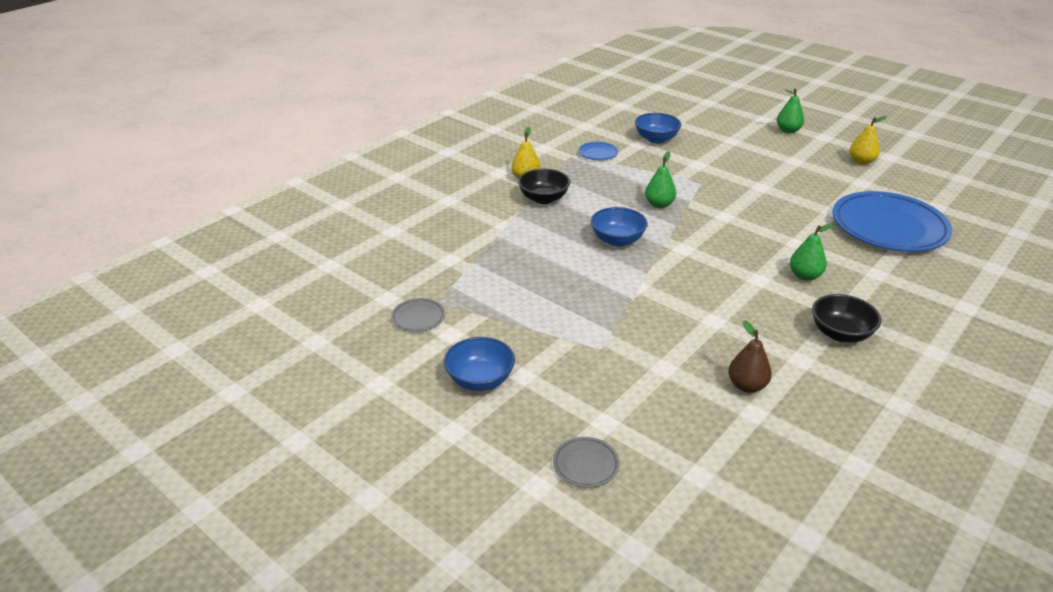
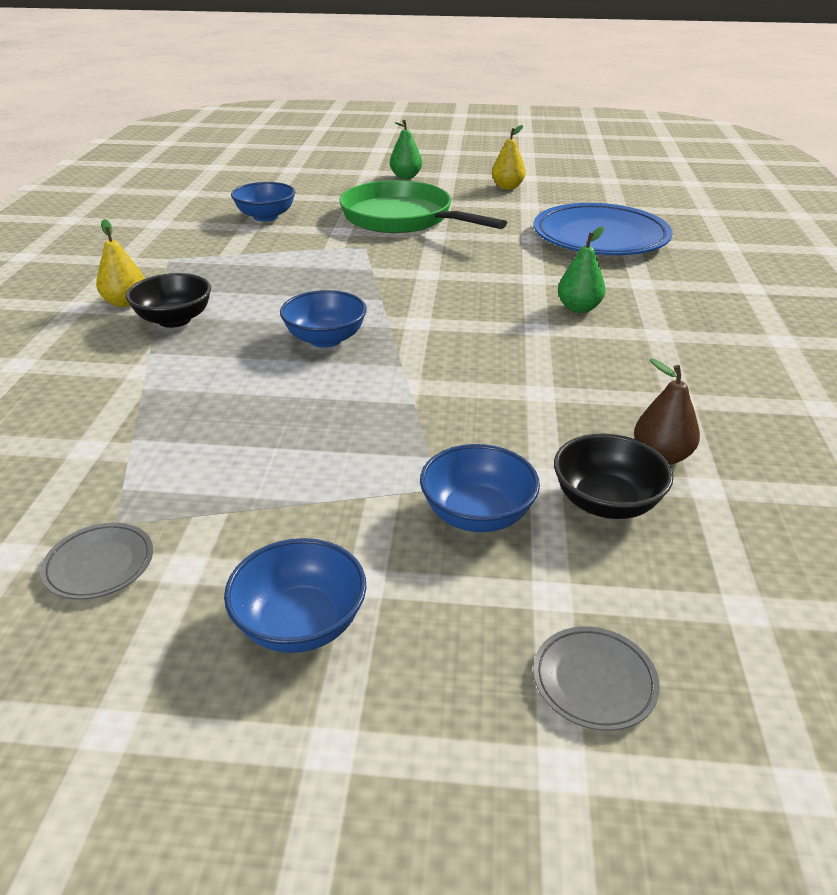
camera: 35 degrees left, 0 degrees up
blue plate [578,142,618,160] -> none
green pear [645,151,676,208] -> none
black bowl [812,294,881,343] -> black bowl moved to [554,433,673,519]
none -> green pan [339,180,507,233]
none -> blue bowl [420,444,540,532]

